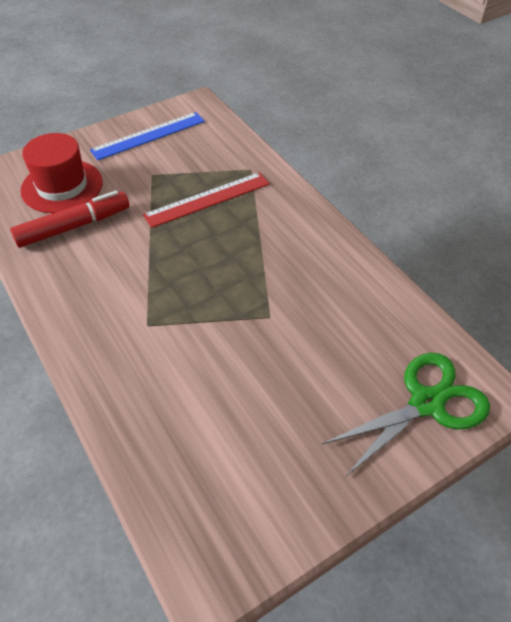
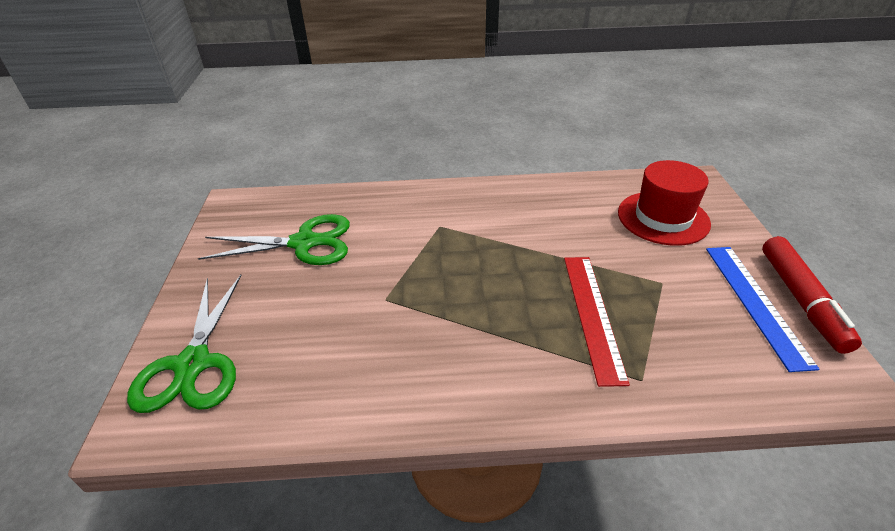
camera: 120 degrees right, 10 degrees down
red marker [10,190,130,248] -> red marker moved to [762,236,862,354]
none -> green scissors [198,214,350,265]

